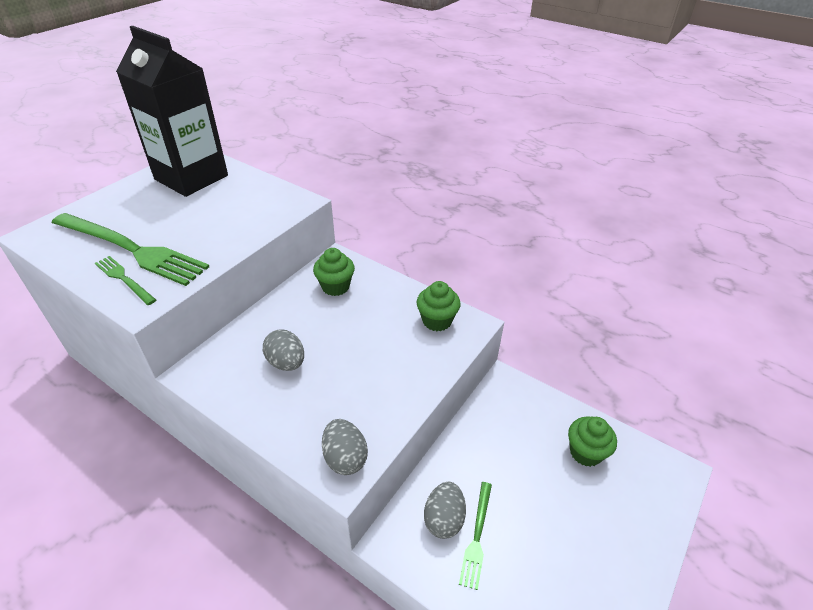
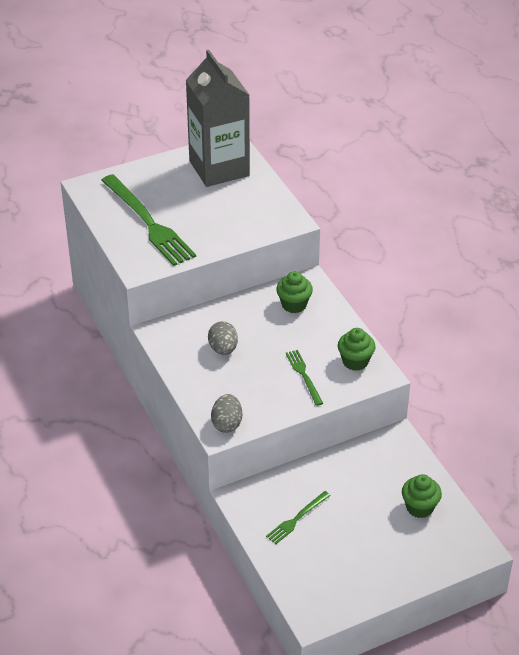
camera: 30 degrees right, 0 degrees up
green fork [95,256,156,305] -> green fork moved to [286,350,323,406]
black carton [116,26,228,197] -> grey carton [186,50,250,187]
grey egg [424,482,466,539] -> none

